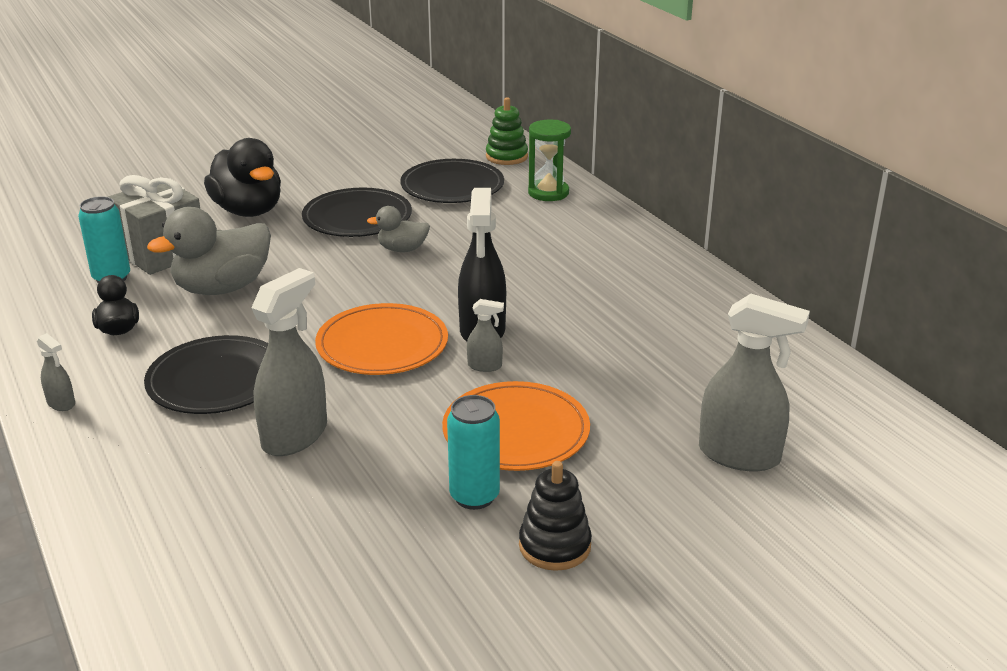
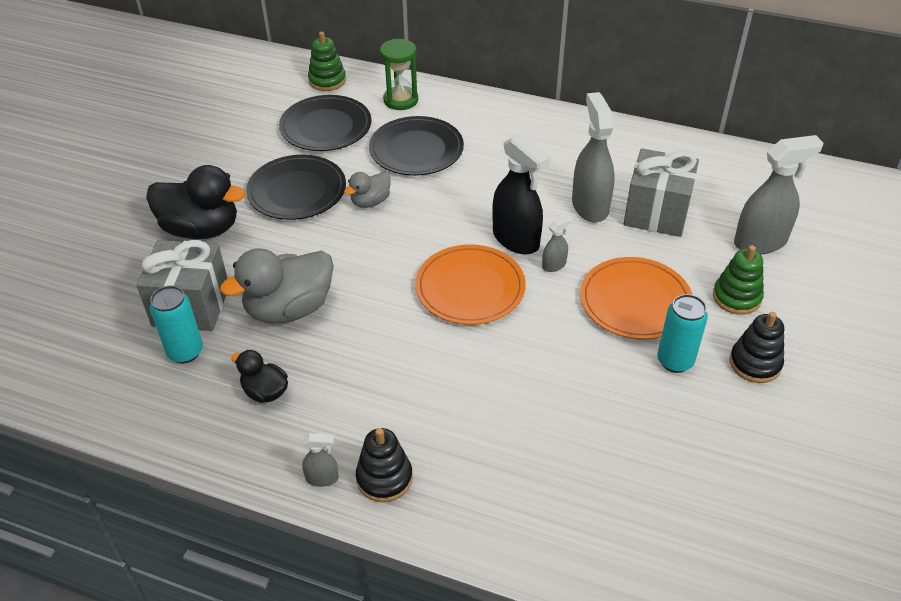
camera: 40 degrees left, 15 degrees up
black plate [144,335,268,414] -> black plate moved to [369,116,464,176]
grey duck [147,207,271,295] -> grey duck turned 45 degrees clockwise [220,248,334,324]
grey spray bottle [251,268,327,456] -> grey spray bottle moved to [572,92,615,223]
none -> black stacking toy [356,428,413,502]
none -> grey gift [624,148,699,237]
none -> green stacking toy [713,245,764,315]

